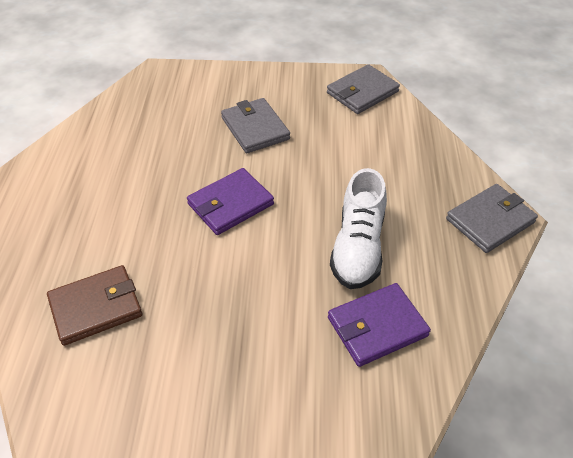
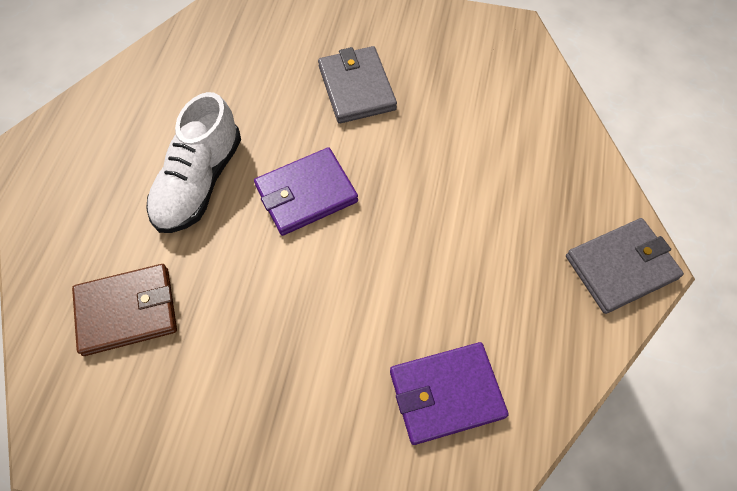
camera: 10 degrees right, 15 degrees up
grey wallet [327,64,400,114] -> none
white shoe [330,168,387,289] -> white shoe moved to [146,92,241,233]

